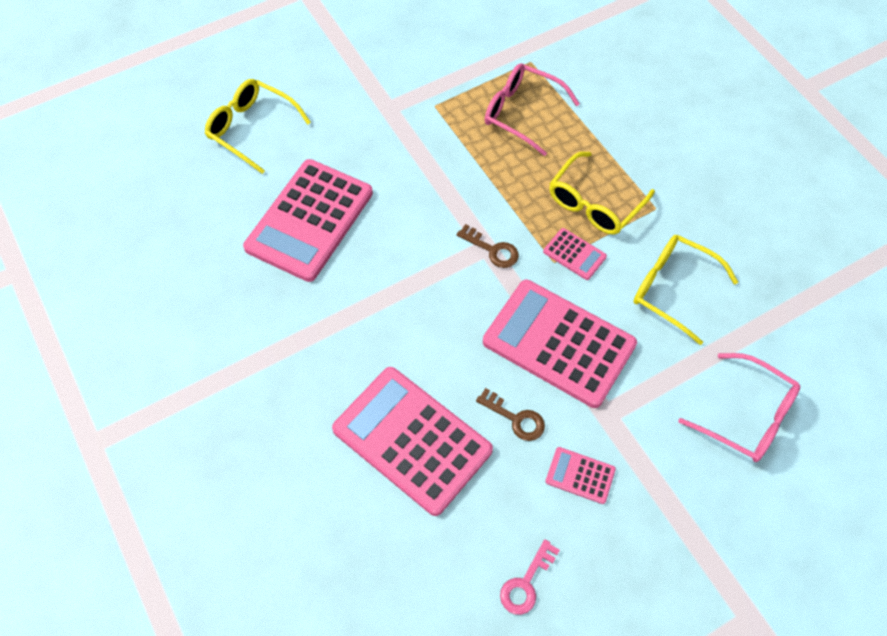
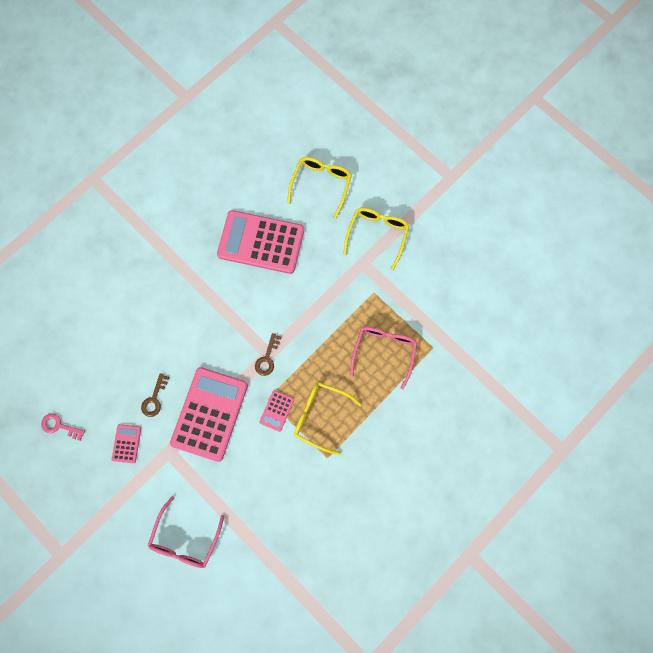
camera: 75 degrees right, 15 degrees up
pink calculator [332,367,493,516] -> none
yellow glasses [634,235,738,345] -> yellow glasses moved to [343,208,409,270]

